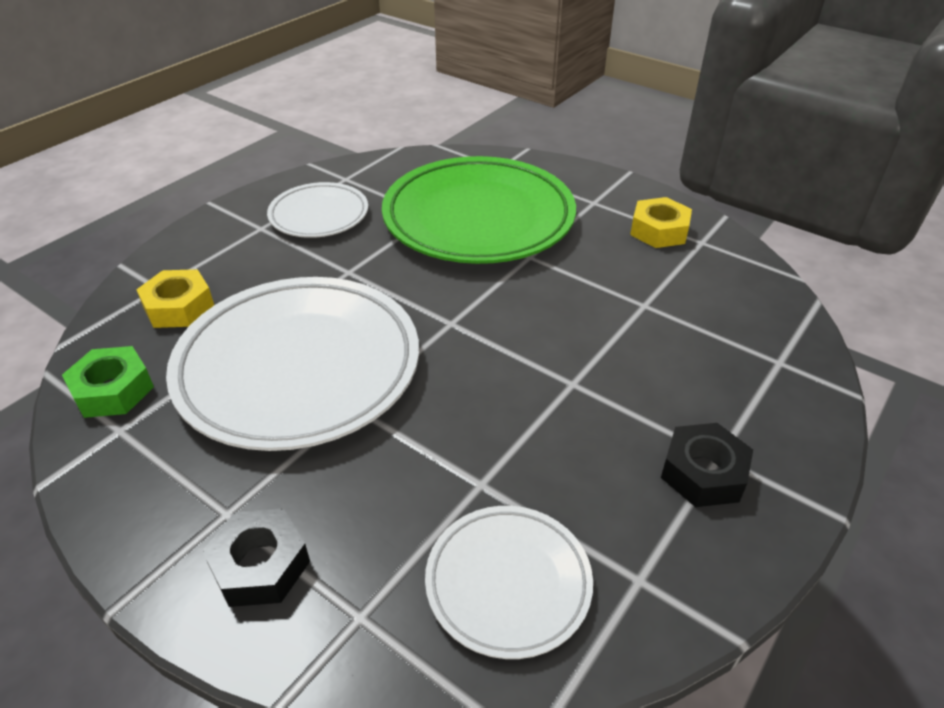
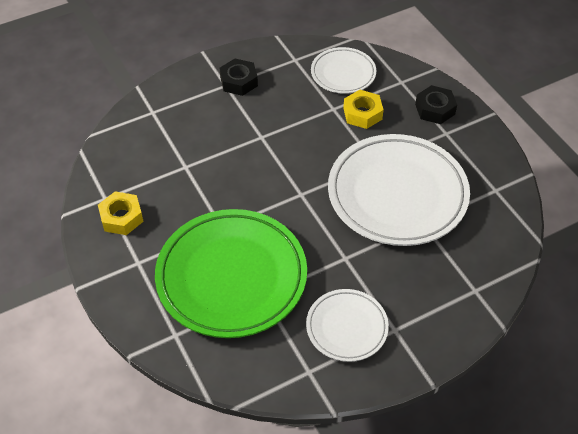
camera: 155 degrees left, 10 degrees up
green nut [62,346,154,418] -> none
yellow nut [136,269,214,328] -> yellow nut moved to [343,90,383,129]

